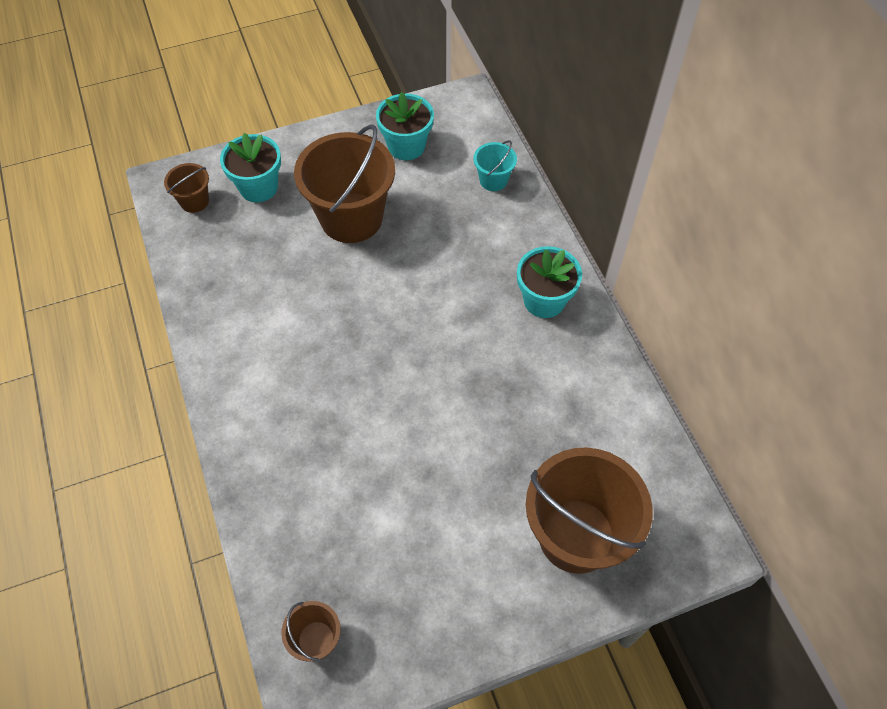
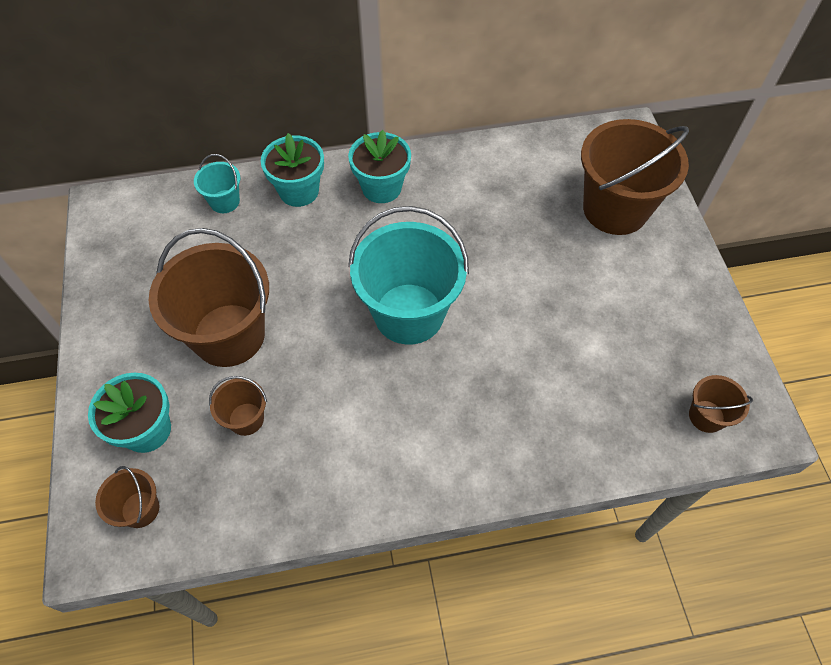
camera: 80 degrees left, 0 degrees up
turquoise flower pot [376,92,434,160] -> turquoise flower pot moved to [261,133,324,207]
none -> brown bucket [209,376,267,436]
none -> turquoise bucket [348,206,469,345]

